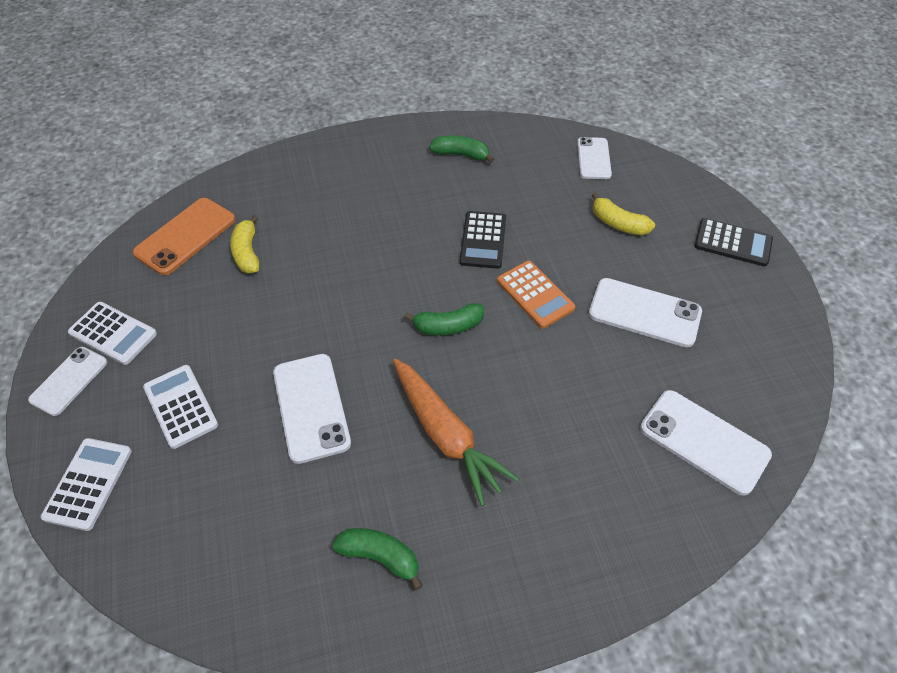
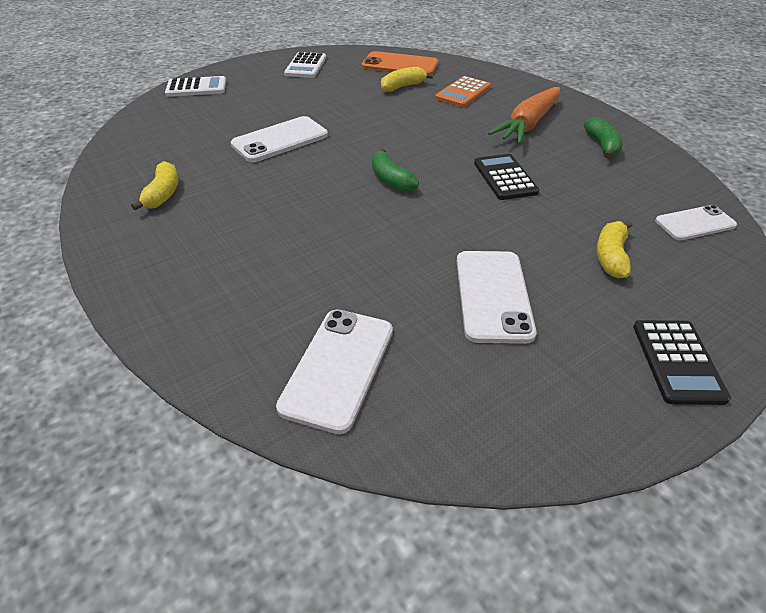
camera: 70 degrees right, 10 degrees down
white phone [28,347,107,416] -> none
white calculator [143,365,218,449] -> none
green banana [332,528,423,590] -> yellow banana [131,161,179,211]
orange carrot [393,359,519,506] -> orange carrot moved to [488,87,560,144]
black calculator [460,211,506,269] -> black calculator turned 90 degrees clockwise [474,154,540,200]
orange calculator [497,261,576,329] -> orange calculator moved to [435,76,491,107]

